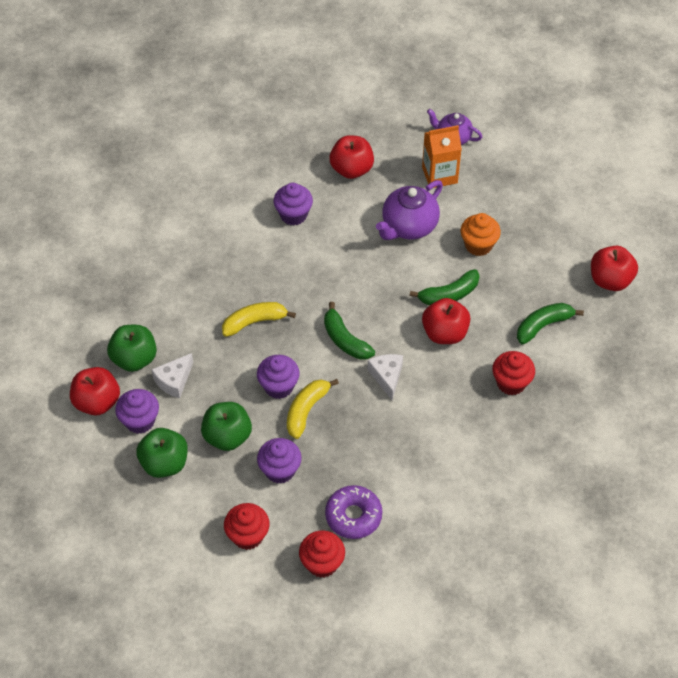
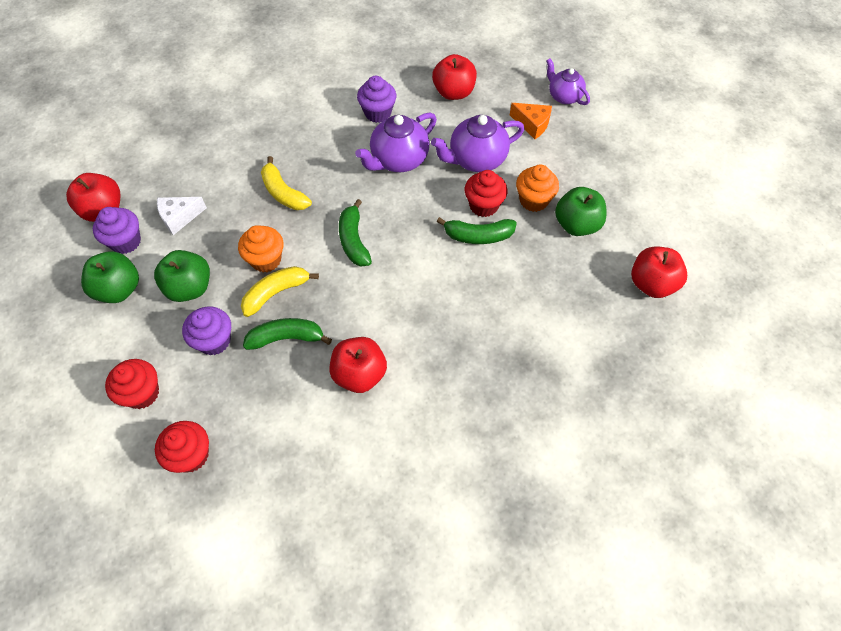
camera: 25 degrees right, 5 degrees up
green apple [107,325,157,372] -> green apple moved to [555,187,607,236]
yellow banana [222,302,296,337] -> yellow banana turned 135 degrees counterclockwise [261,156,312,210]
purple cupcake [257,355,300,399] -> orange cupcake [238,225,284,272]
purple donut [325,485,382,539] -> none
white cheese [367,354,403,400] -> none
orange carton [422,125,462,188] -> orange cheese [510,103,552,139]
red apple [422,298,470,344] -> red apple moved to [329,337,387,393]
red cupcake [492,351,535,395] -> red cupcake moved to [464,170,508,217]
green banana [517,303,584,344] -> green banana moved to [243,318,332,350]
none -> purple teapot [355,112,437,172]

